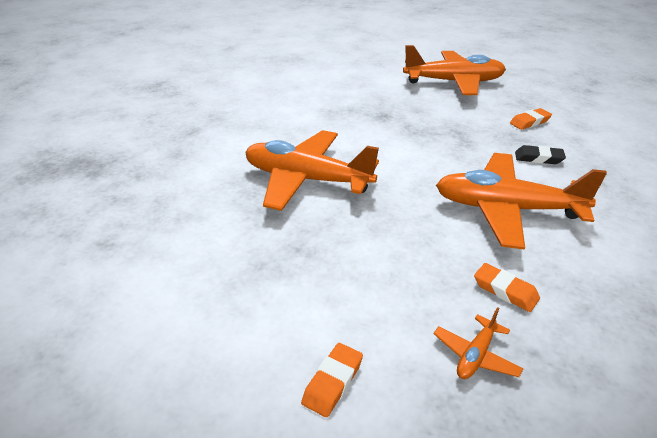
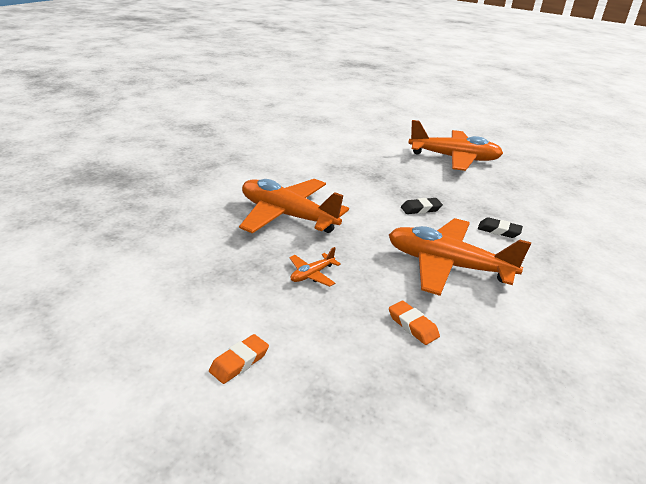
camera: 10 degrees right, 5 degrees down
orange plane [434,307,524,379] -> orange plane moved to [289,247,341,287]
orange eraser [510,108,552,130] -> none
none -> black eraser [401,198,443,214]

